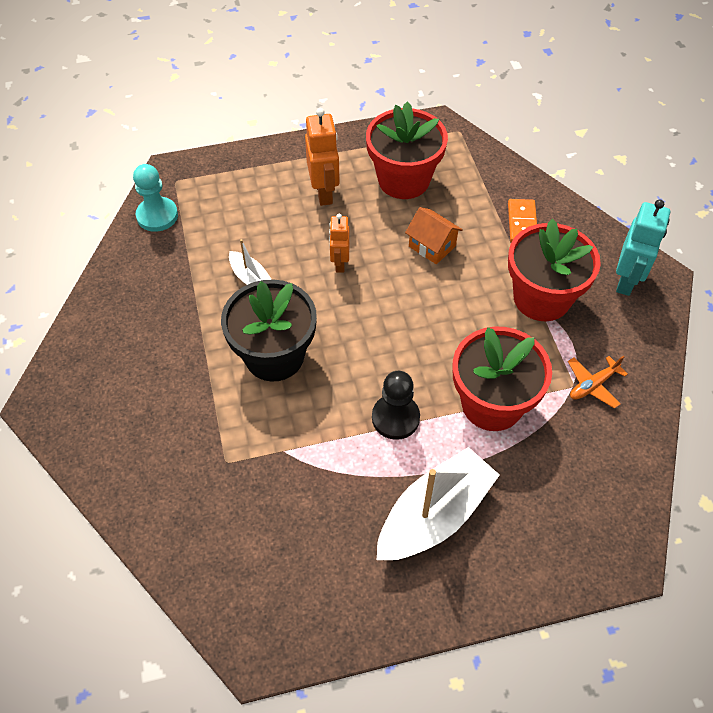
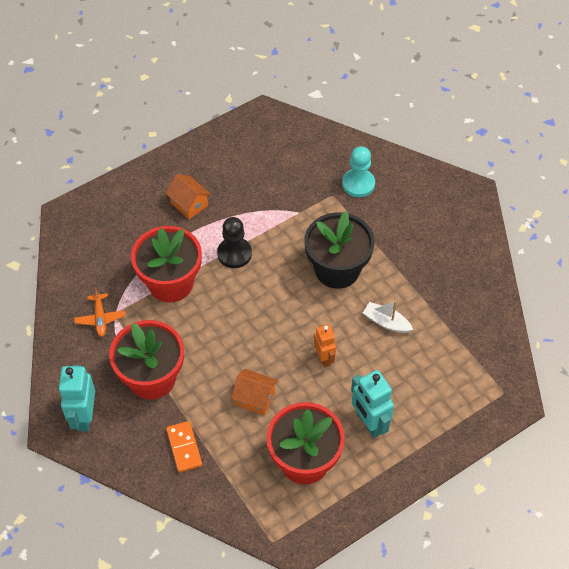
camera: 160 degrees right, 0 degrees up
turquoise pawn [133,164,178,232] -> turquoise pawn moved to [342,146,375,197]
orange robot [305,108,340,206] -> turquoise robot [351,370,394,438]
white boat [377,447,500,560] -> orange house [165,174,211,220]
orange plane [568,356,628,409] -> orange plane turned 135 degrees clockwise [74,288,126,337]

